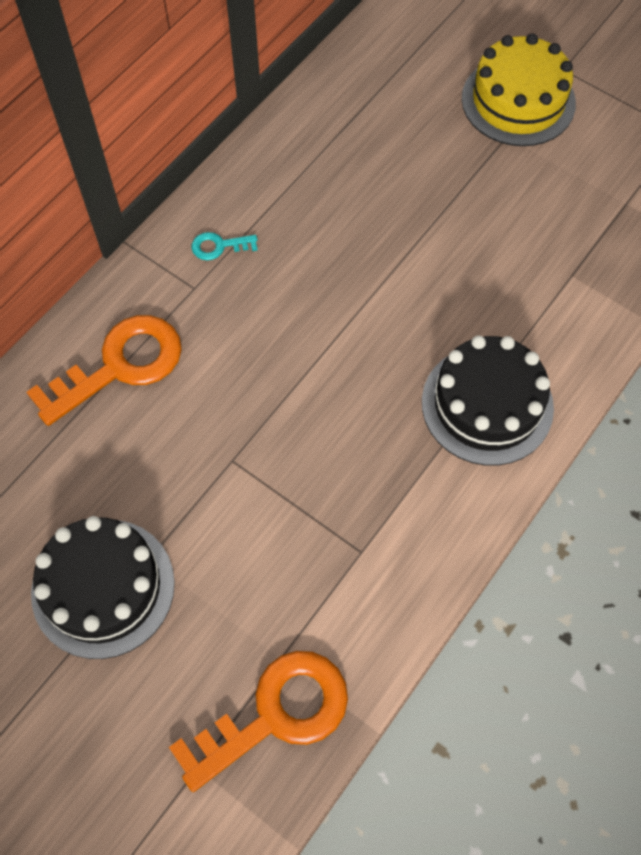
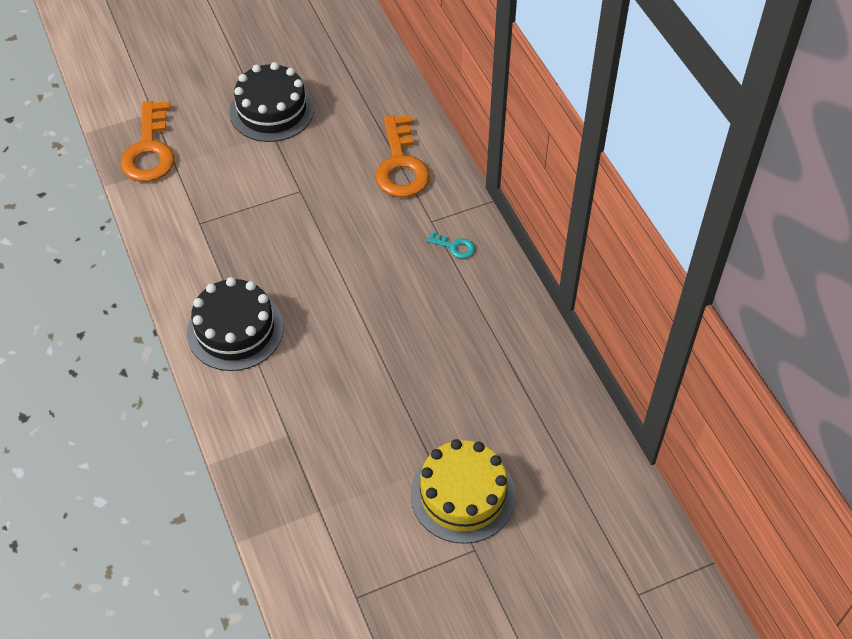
camera: 120 degrees right, 10 degrees down
turquoise key [192,232,258,260] -> turquoise key turned 90 degrees clockwise [426,231,475,258]

